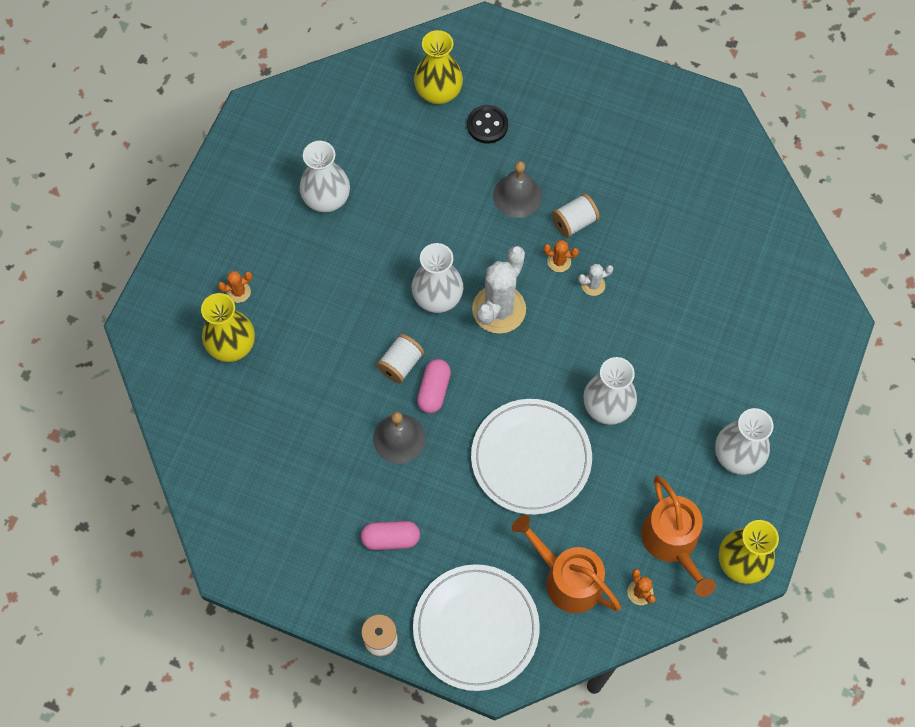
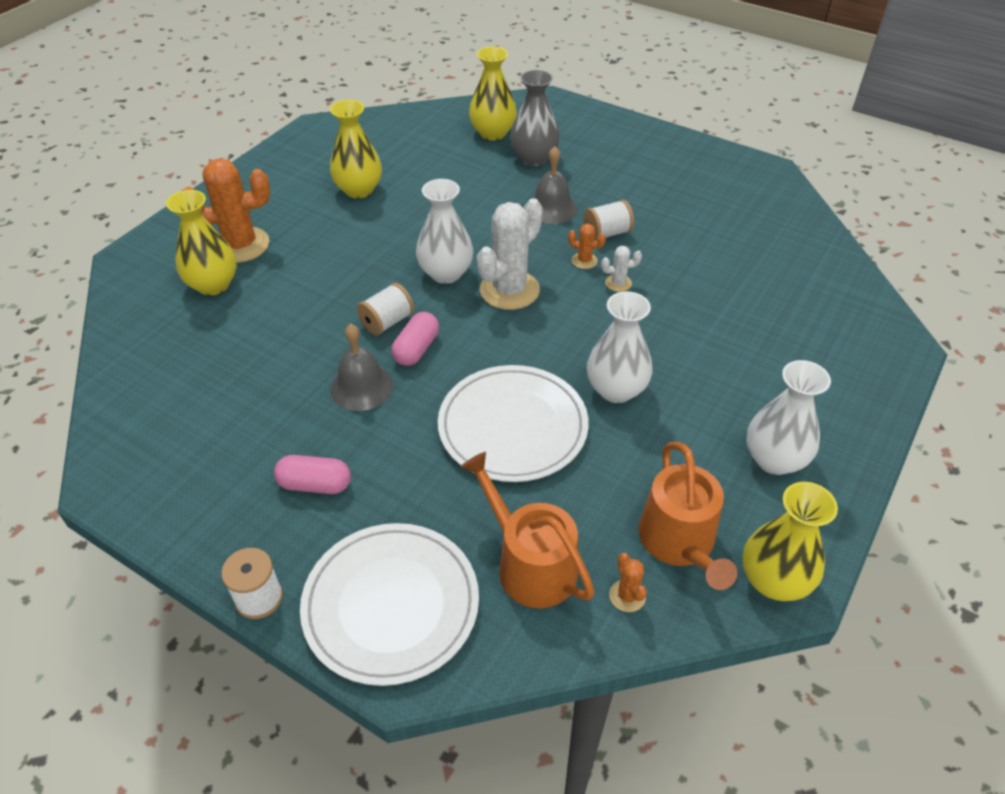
camera: 10 degrees right, 20 degrees down
orange cactus [218,271,252,303] -> orange cactus [184,158,270,263], size x2.23
white vase [300,141,350,212] -> yellow vase [330,100,382,199]
black button [467,105,508,144] -> grey vase [510,70,560,166]

